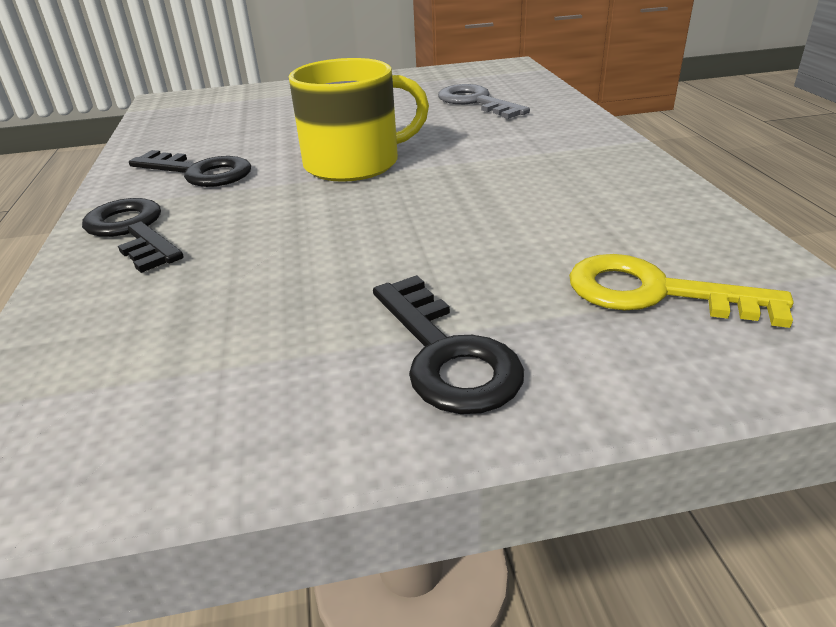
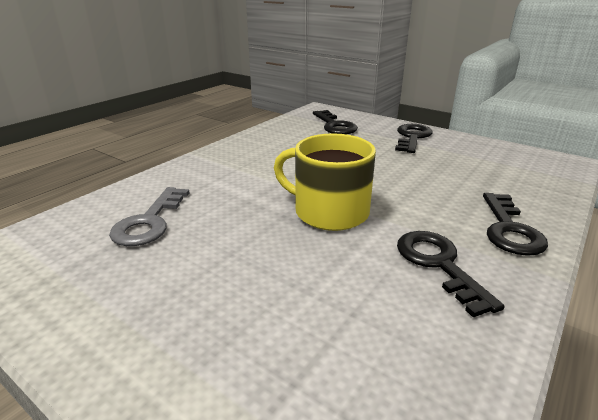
camera: 135 degrees left, 5 degrees down
yellow key [569,254,794,328] -> black key [313,110,358,134]

